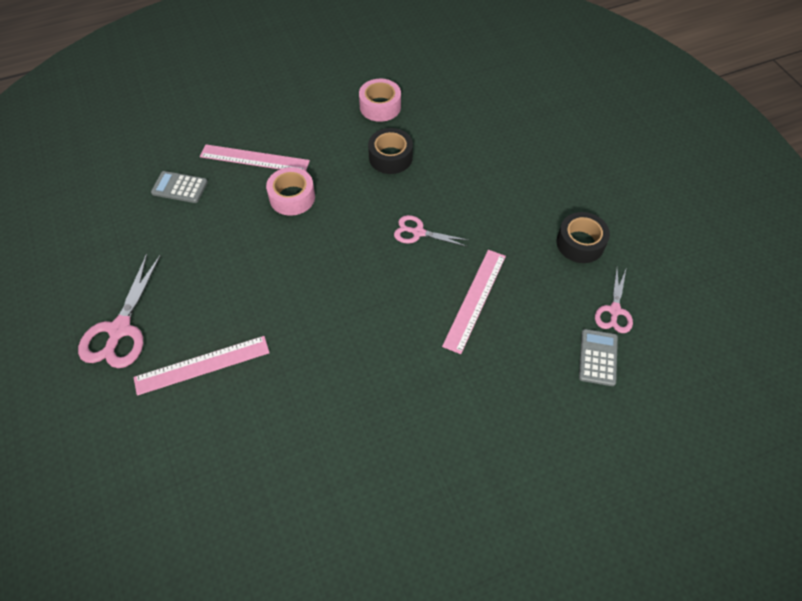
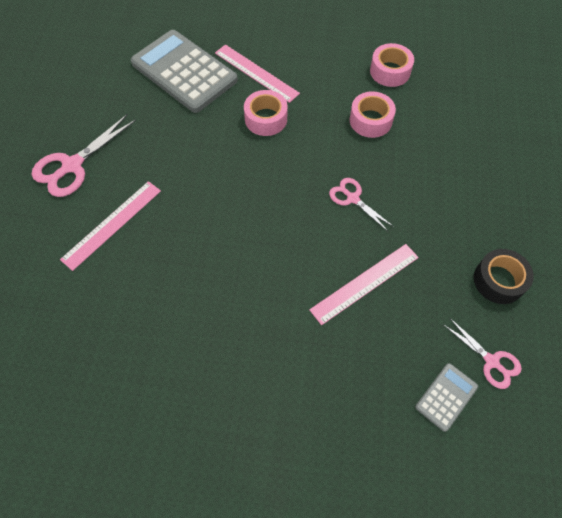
camera: 30 degrees right, 5 degrees up
pink ruler [134,336,270,396] -> pink ruler turned 60 degrees counterclockwise [60,181,161,271]
grey calculator [151,171,208,203] -> grey calculator [131,30,238,113], size x2.22
black tape [368,128,413,174] -> pink tape [350,91,396,138]
pink scissors [595,268,633,333] -> pink scissors turned 90 degrees counterclockwise [444,318,522,389]

